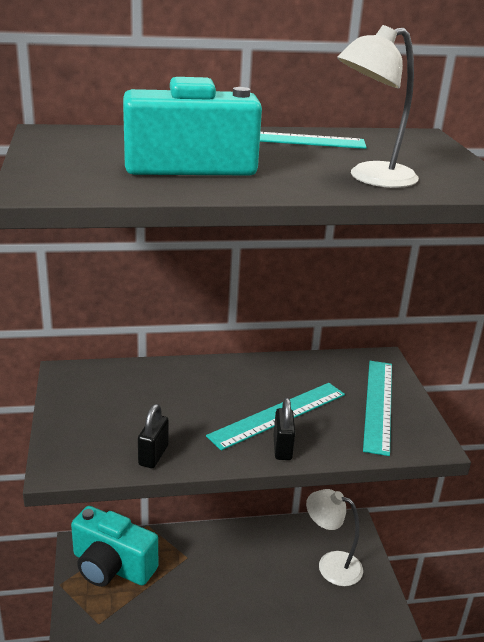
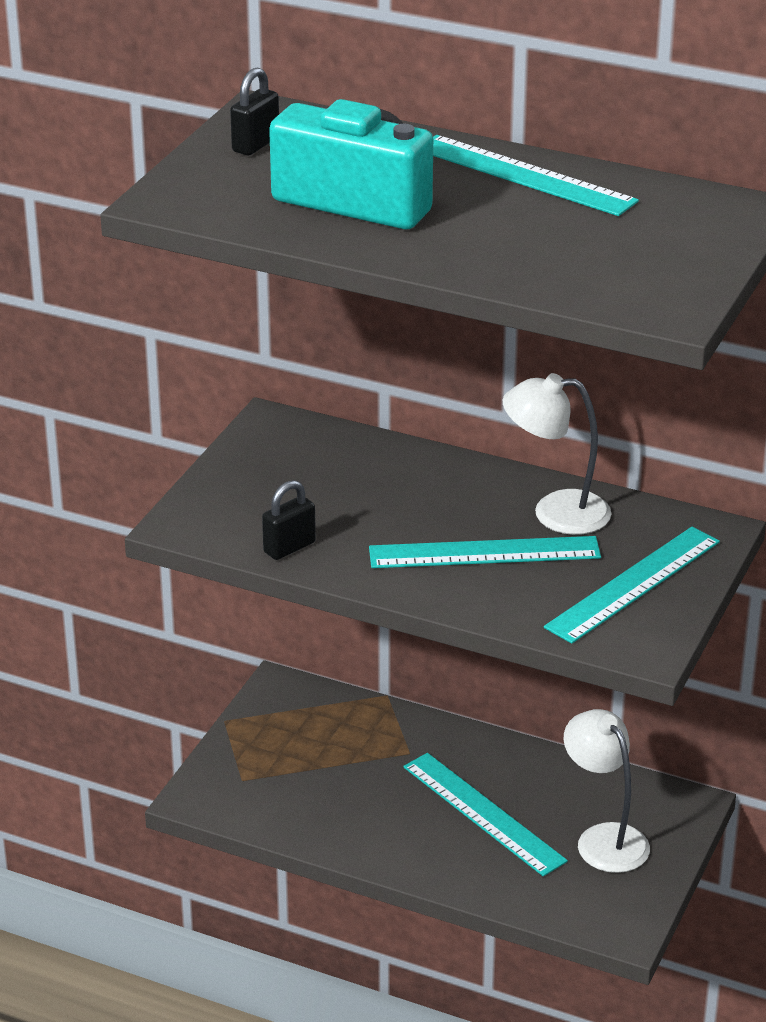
camera: 35 degrees right, 5 degrees up
turquoise camera [71,506,158,587] -> none
black padlock [273,398,295,460] -> black padlock moved to [230,67,279,156]
white lamp [337,25,419,188] -> white lamp moved to [503,373,612,535]
none -> turquoise ruler [403,753,568,876]

